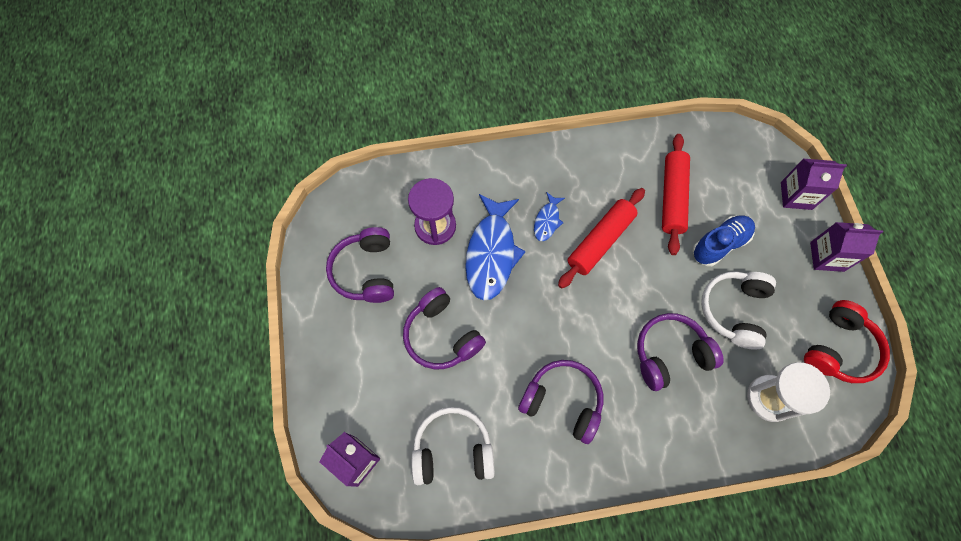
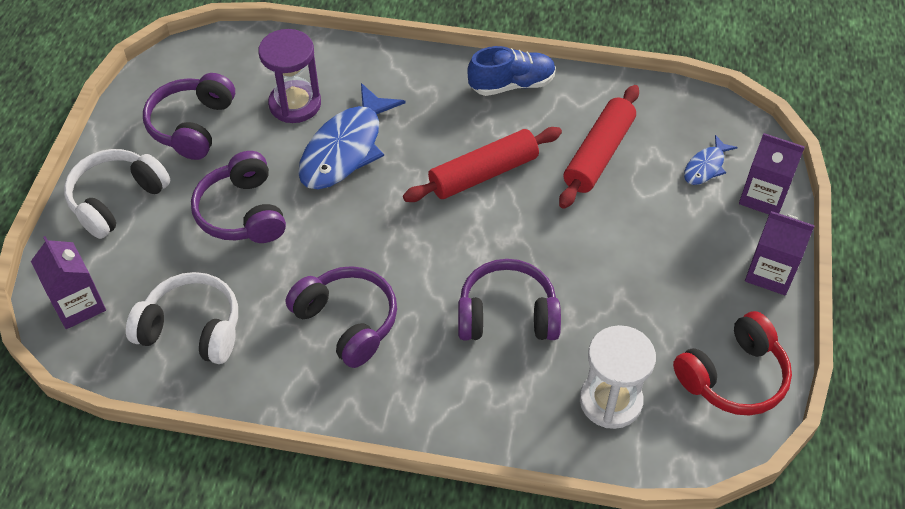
camera: 20 degrees right, 15 degrees down
blue fish [534,192,565,241] -> blue fish moved to [684,135,738,185]
blue shoe [693,215,755,266] -> blue shoe moved to [467,46,556,96]
white headphones [701,271,776,349] -> white headphones moved to [64,149,170,239]

